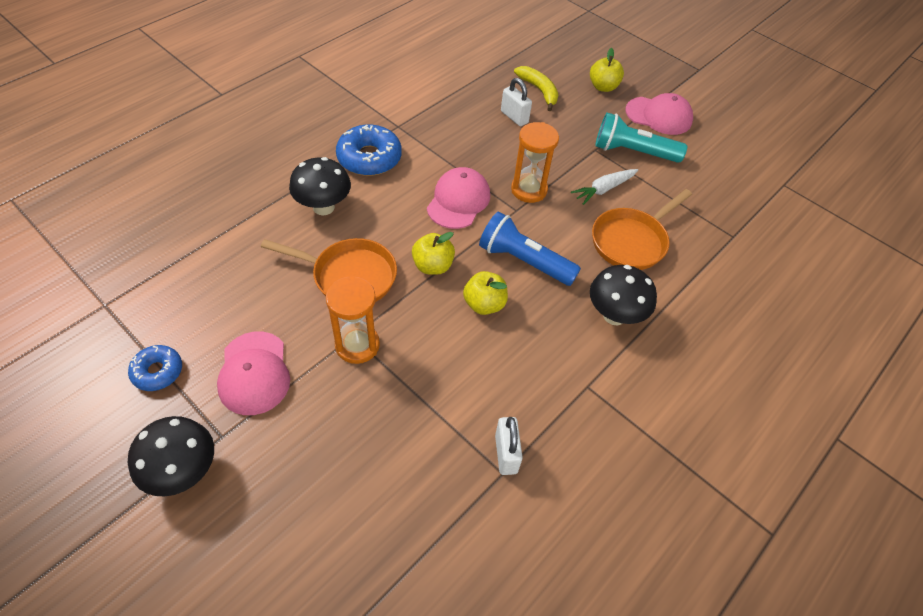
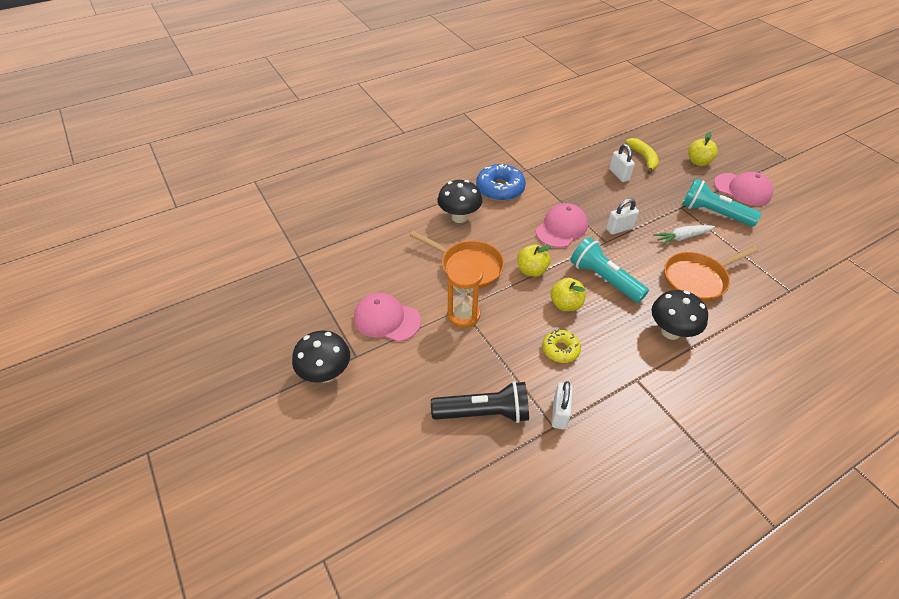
camera: 20 degrees right, 5 degrees down
blue donut [128,345,182,391] -> none
pink cap [217,331,290,415] -> pink cap turned 105 degrees clockwise [354,293,421,342]
blue flashlight [479,212,581,286] -> turquoise flashlight [570,237,649,303]
orange hourglass [511,122,559,203] -> white padlock [606,198,639,235]
none -> black flashlight [431,381,529,423]
none -> yellow donut [542,330,581,363]

